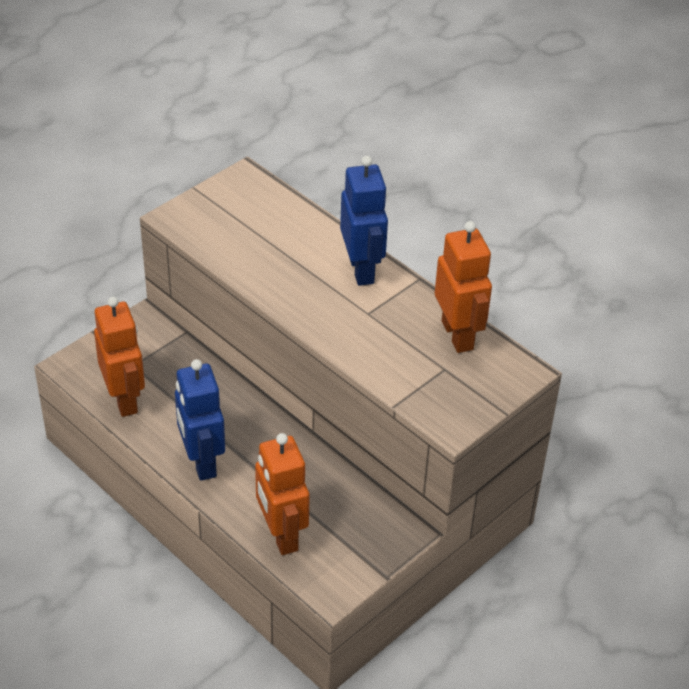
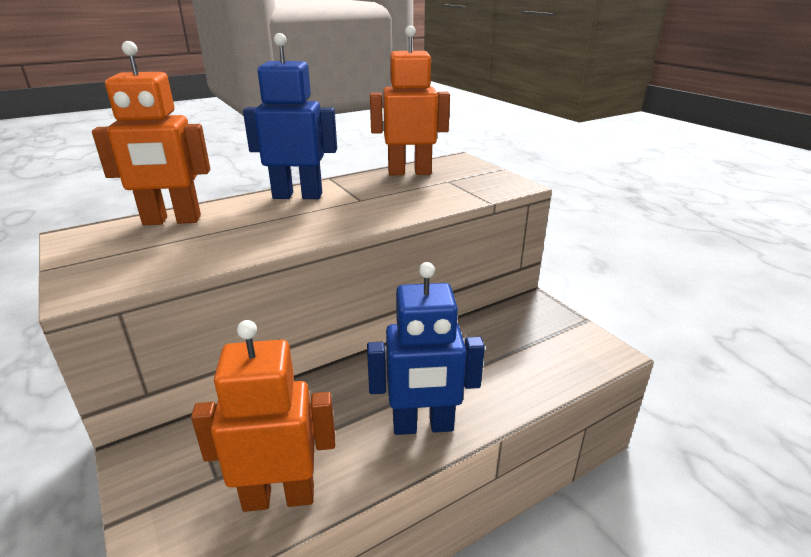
camera: 75 degrees left, 15 degrees down
orange robot [255,433,310,555] -> orange robot moved to [92,41,210,225]

